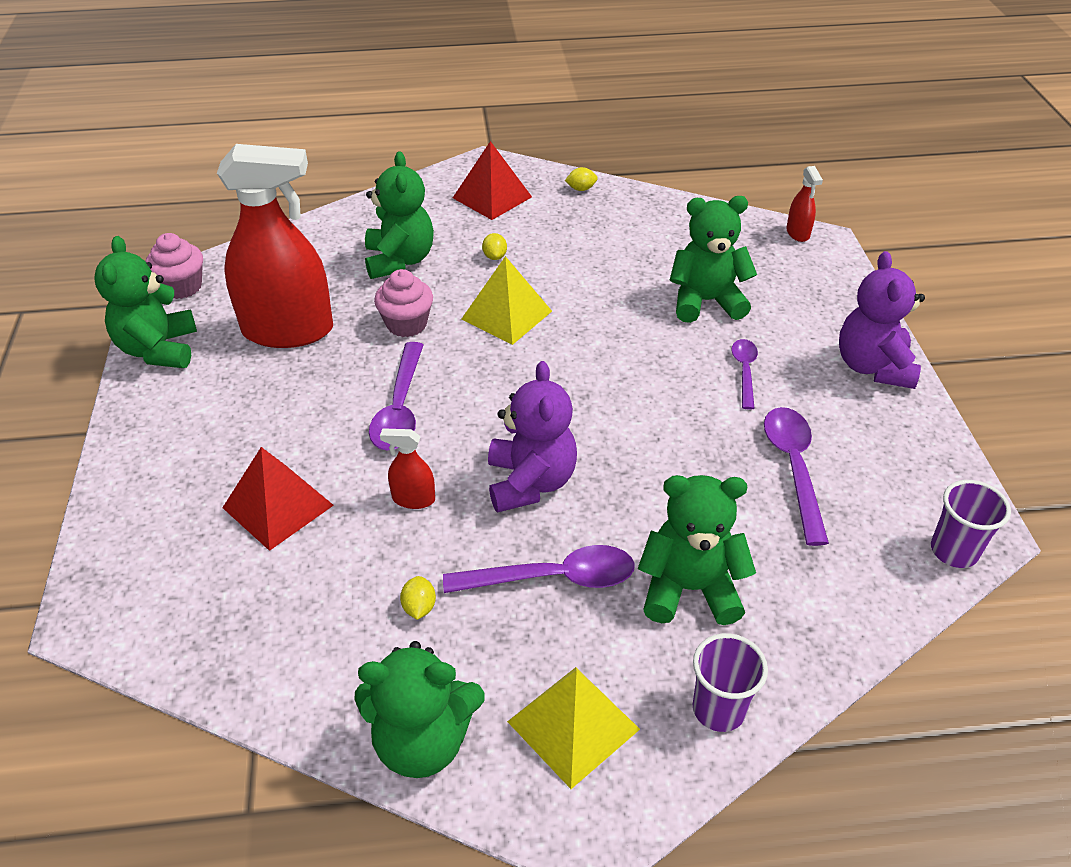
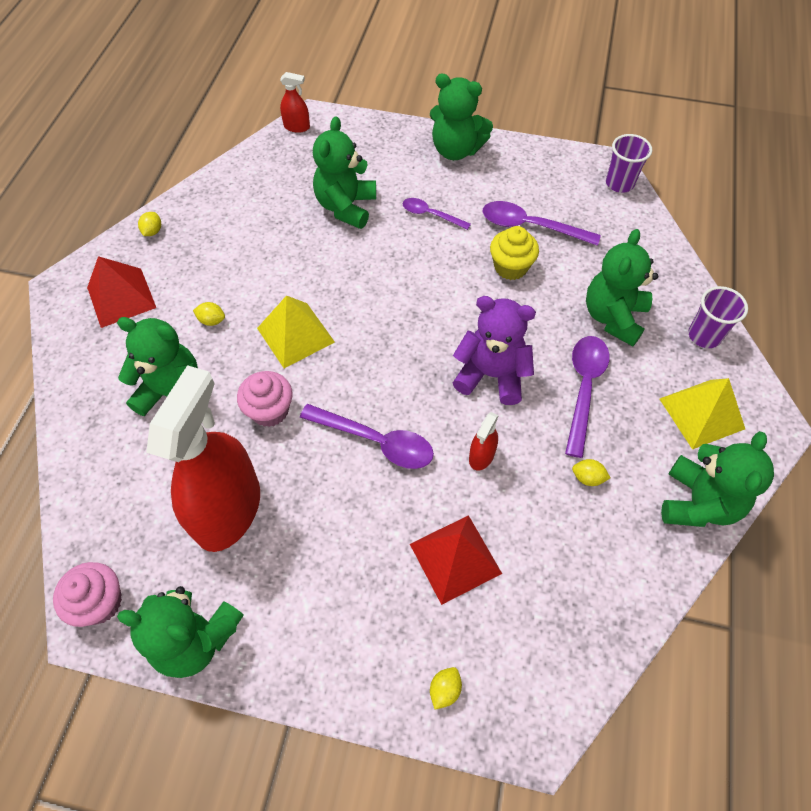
camera: 70 degrees left, 15 degrees up
purple teddy bear [839,251,925,389] -> green teddy bear [430,73,493,160]
none -> yellow lemon [430,667,462,710]
none -> yellow cupcake [490,226,539,280]

